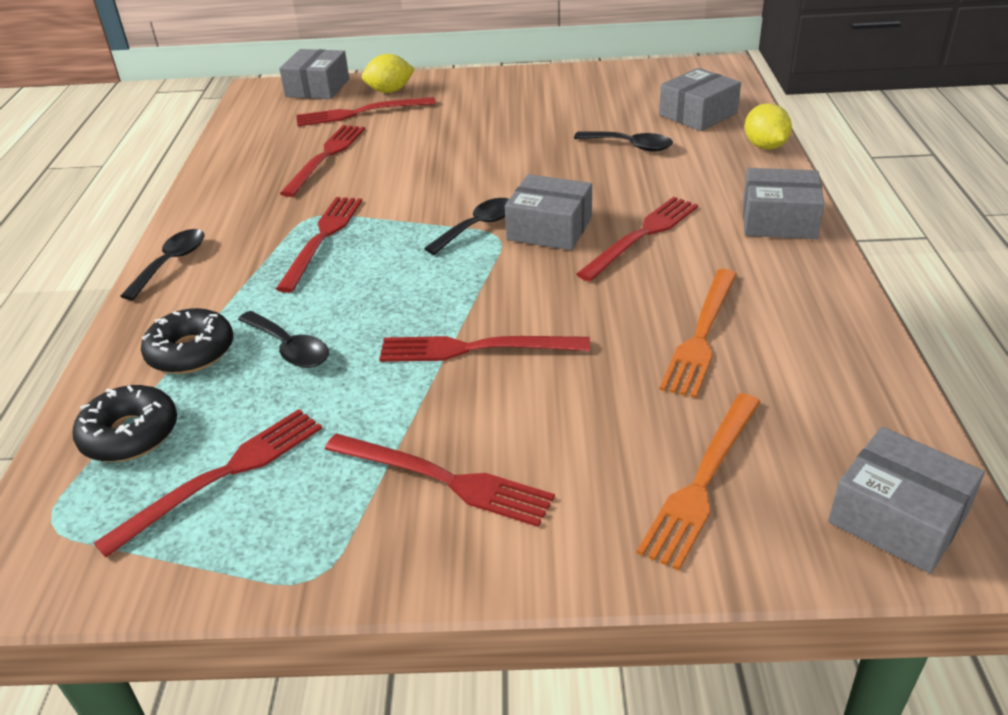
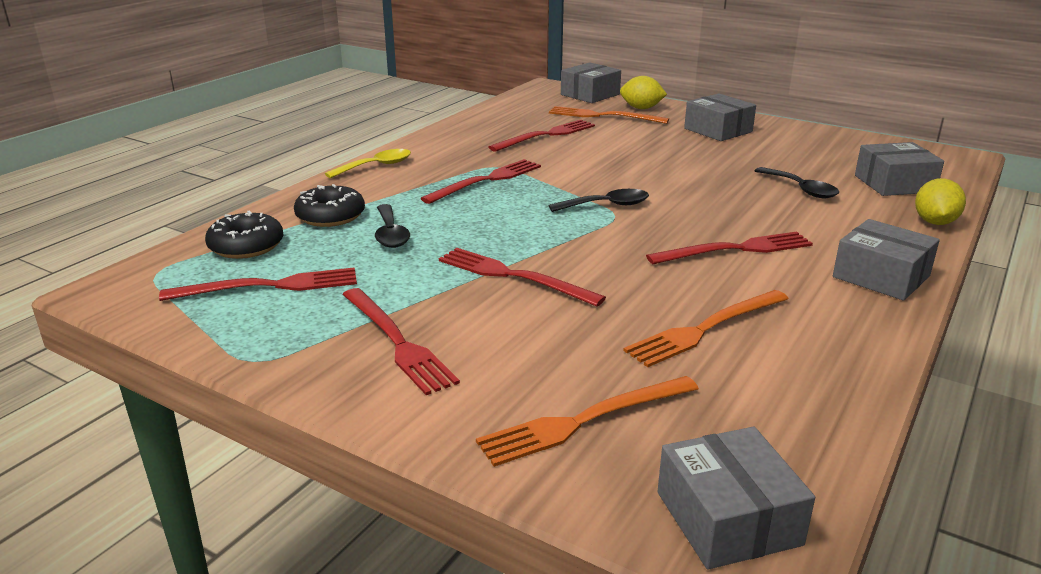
camera: 30 degrees right, 10 degrees down
black spoon [120,229,204,300] -> yellow spoon [325,149,411,178]
red fork [296,97,436,126] -> orange fork [549,106,669,124]
grey box [505,174,592,250] -> grey box moved to [684,93,756,141]

